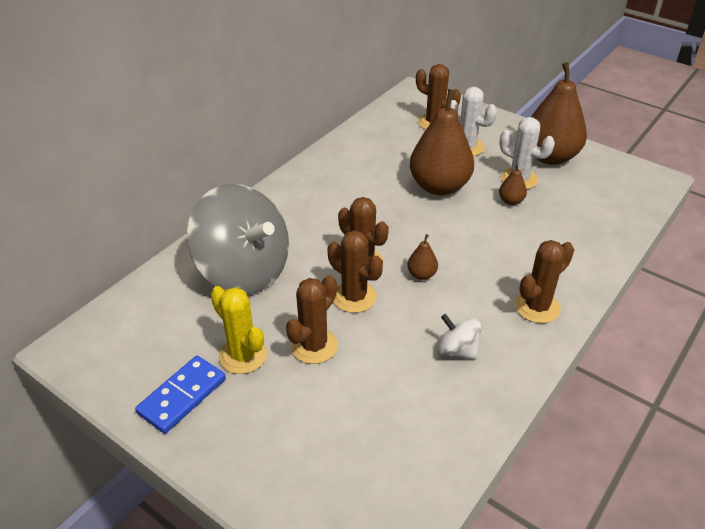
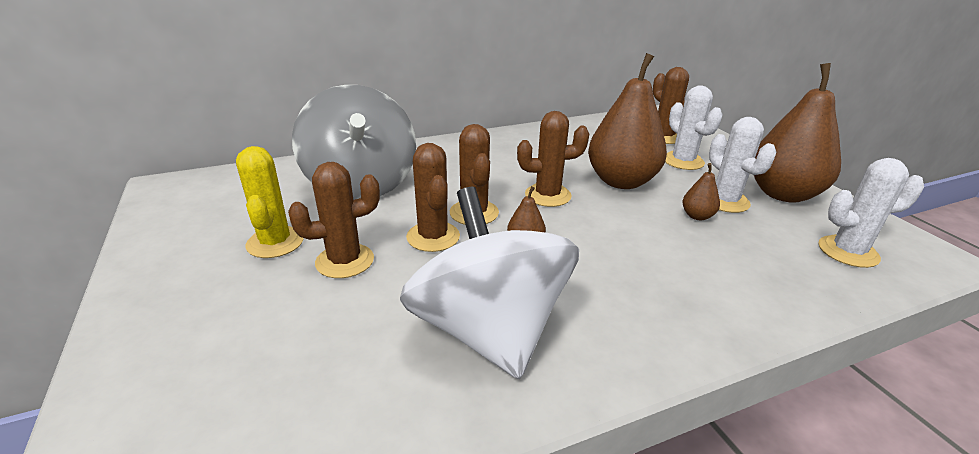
camera: 30 degrees right, 10 degrees down
blue domino [135,356,226,434] -> none
white spinning top [437,314,482,360] -> white spinning top [400,187,579,379], size x2.33
brown cactus [515,240,574,323] -> brown cactus moved to [517,111,589,207]
none -> white cactus [819,158,924,268]

